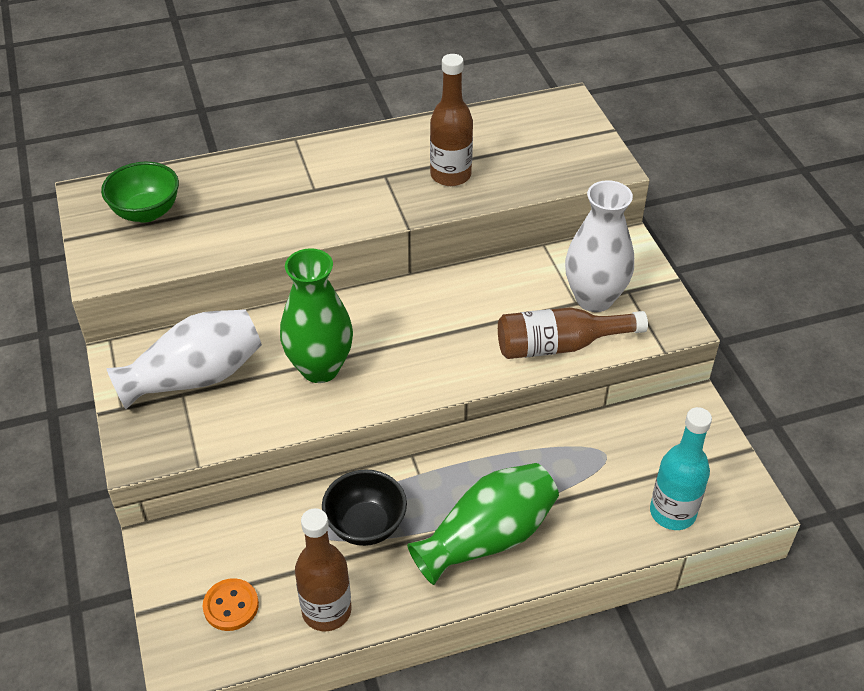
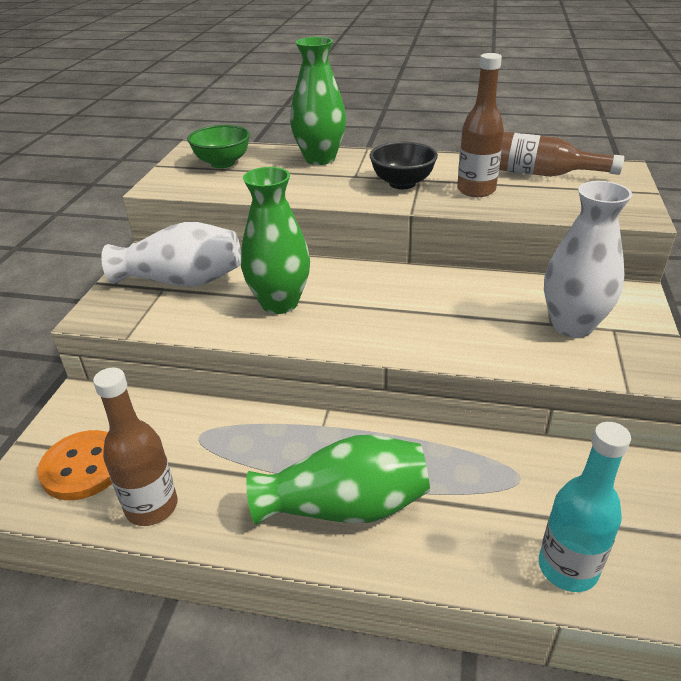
camera: 30 degrees right, 10 degrees down
orange button [203,578,259,631] -> orange button [37,430,112,500], size x1.51
black bowl [322,469,407,546] -> black bowl moved to [370,142,438,189]
brown bottle [498,307,648,359] -> brown bottle moved to [499,132,624,177]
none -> green vase [290,37,346,165]

